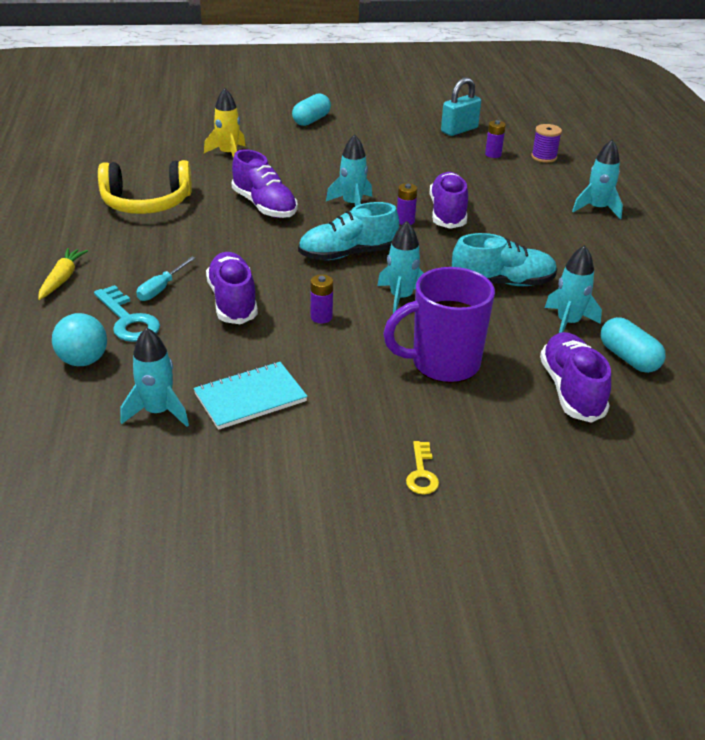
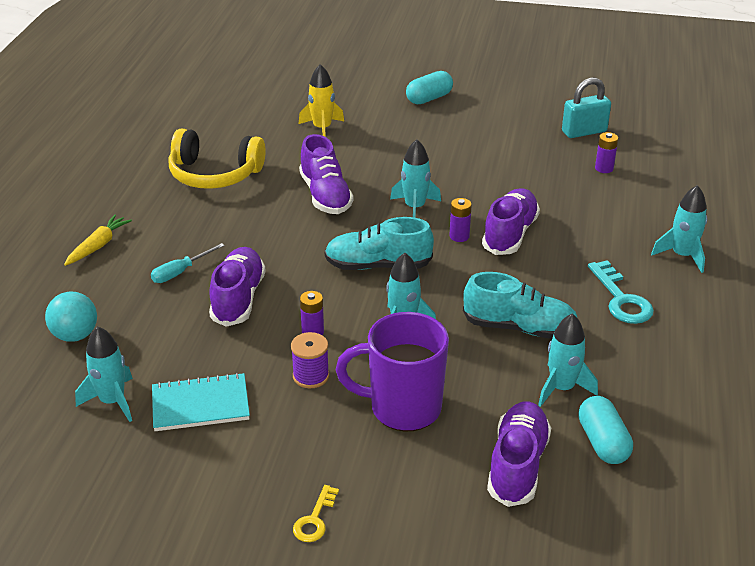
camera: 20 degrees right, 0 degrees up
turquoise key [94,285,160,342] -> turquoise key moved to [588,260,654,324]
purple spool [531,124,562,163] -> purple spool moved to [291,332,329,388]

